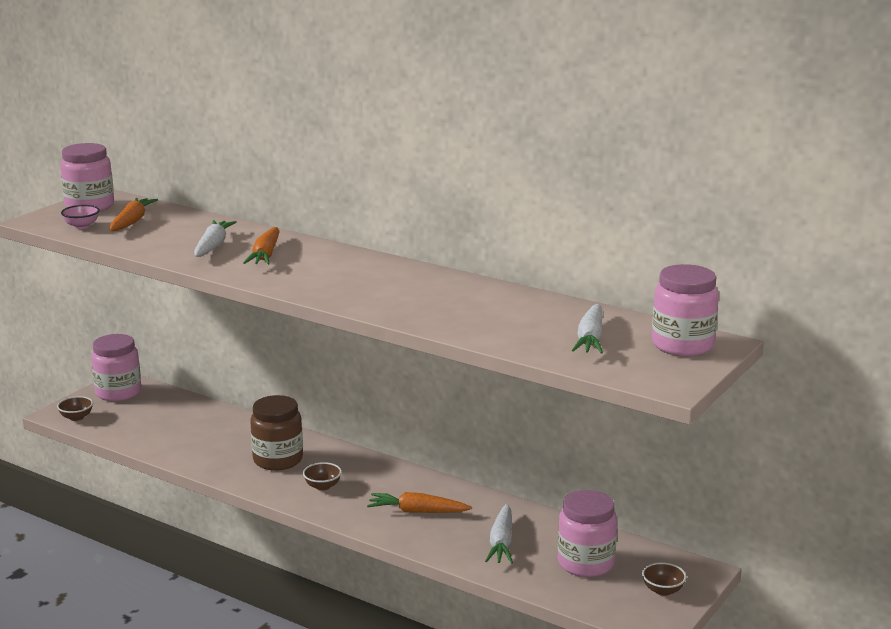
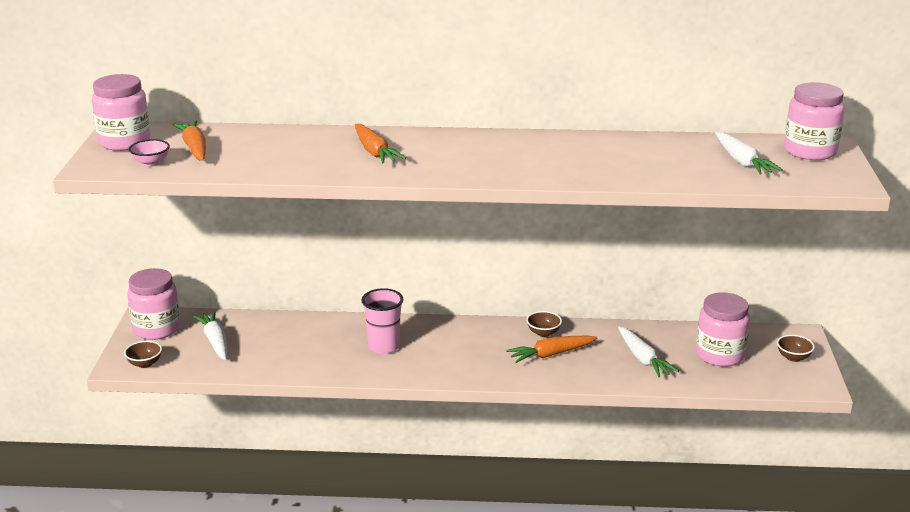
camera: 30 degrees left, 5 degrees up
white carrot [194,220,237,257] -> white carrot moved to [193,311,227,360]
brown jar [250,395,303,470] -> pink cup [362,288,403,354]
brown bowl [303,462,342,491] -> brown bowl moved to [526,311,562,337]

